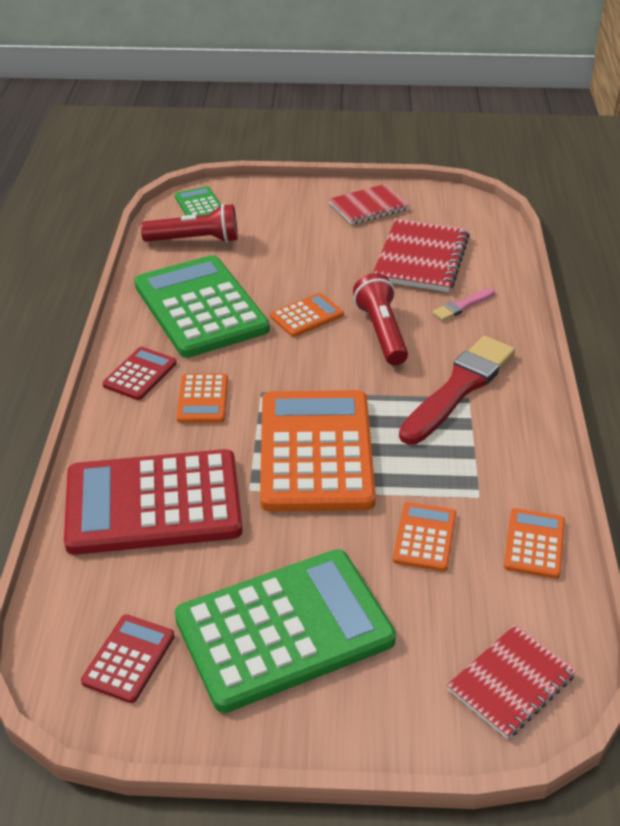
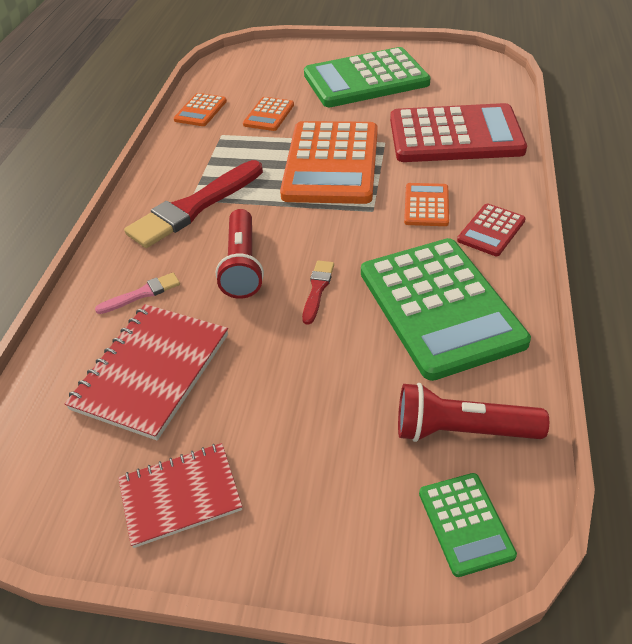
camera: 170 degrees left, 5 degrees up
red calculator [81,614,175,703] -> none
orange calculator [270,293,344,337] -> red brush [302,260,334,325]
red notebook [447,624,577,739] -> none

